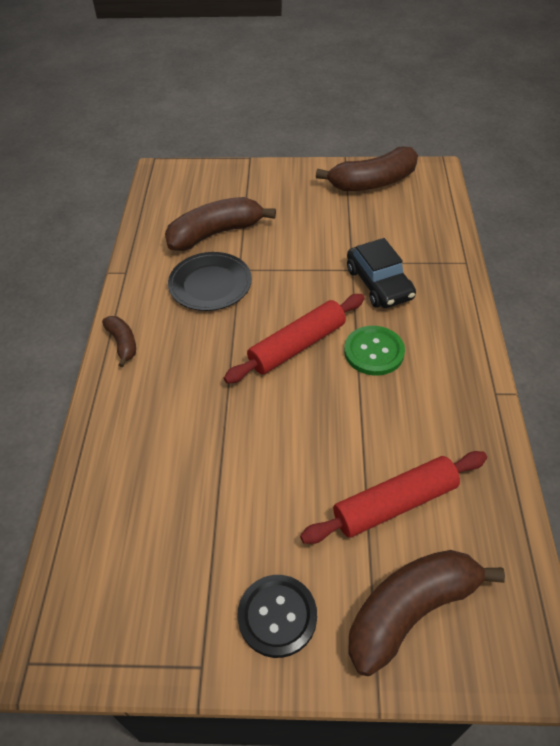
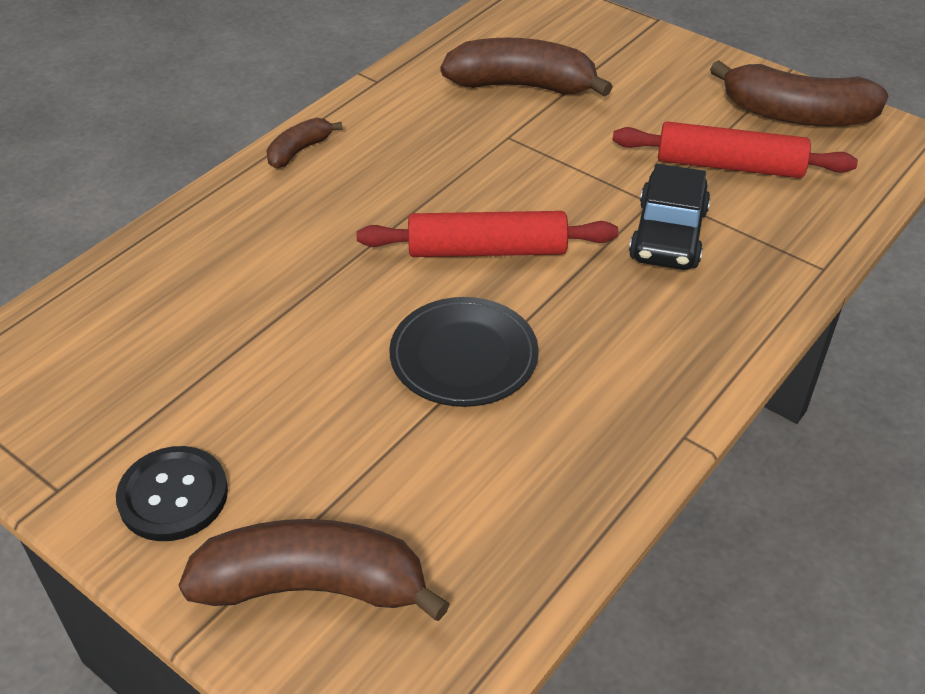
camera: 35 degrees right, 5 degrees down
brown banana [102,316,136,367] -> brown banana turned 150 degrees counterclockwise [266,118,343,168]
black plate [168,252,252,311] -> black plate moved to [389,297,539,407]
red rolling pin [300,451,487,544] -> red rolling pin moved to [613,122,858,178]
green button [344,326,405,376] -> none

